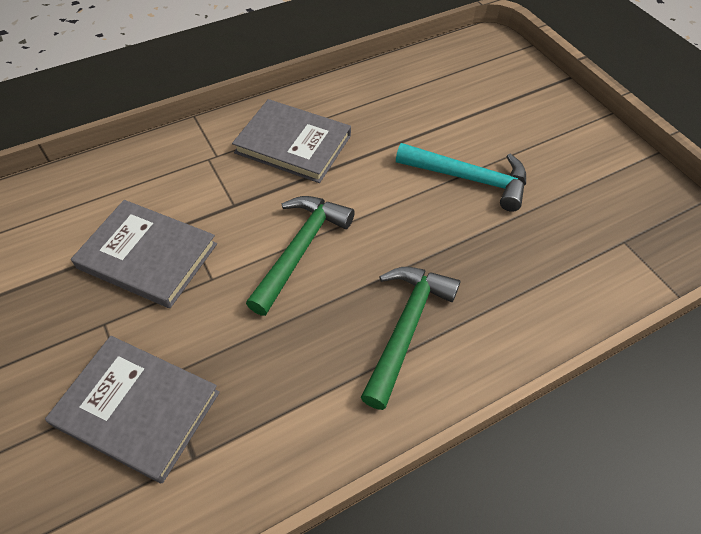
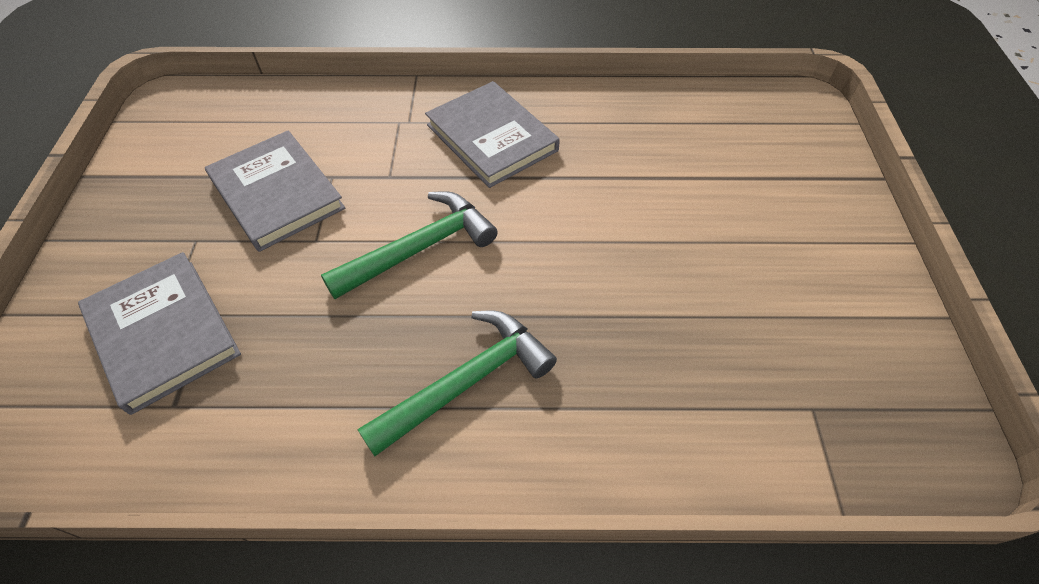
camera: 30 degrees right, 0 degrees up
turquoise hammer [396,143,526,212] -> none

